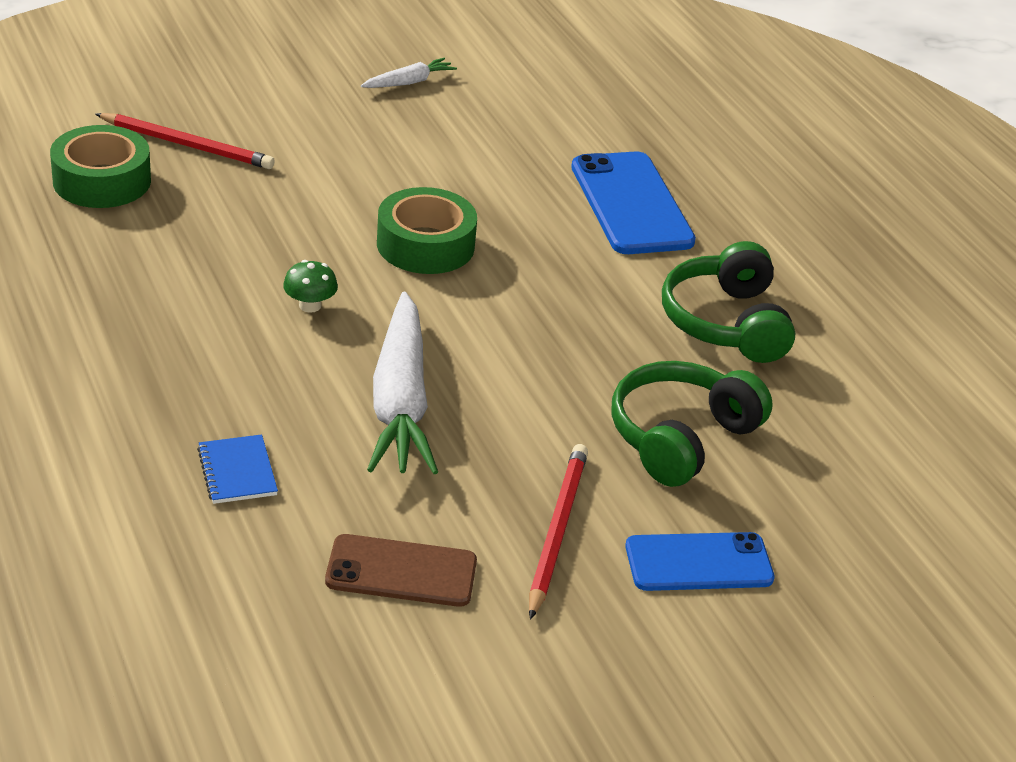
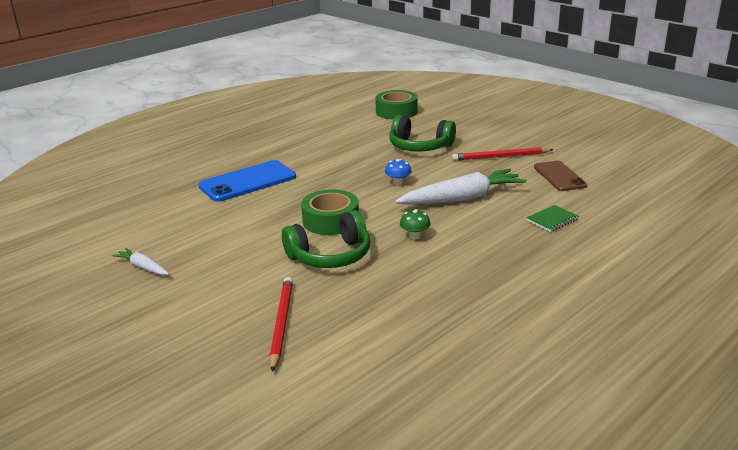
camera: 105 degrees left, 10 degrees down
green tape [50,125,151,208] -> green tape moved to [375,90,418,119]
blue notebook [197,434,278,504] -> green notebook [526,205,579,232]
blue phone [625,532,775,591] -> none
green headphones [662,241,795,363] -> green headphones moved to [282,210,370,268]
none -> blue mushroom [385,159,412,185]

